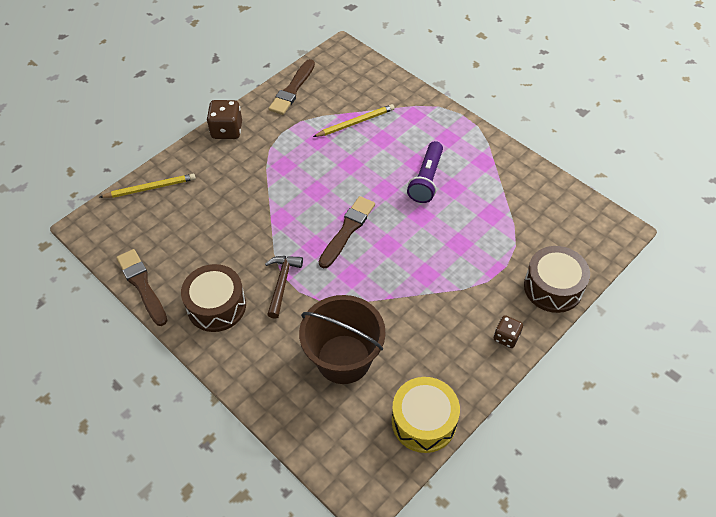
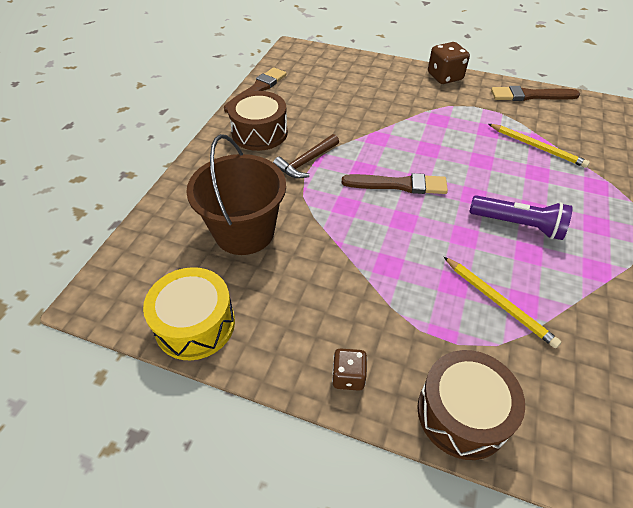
camera: 65 degrees right, 5 degrees down
yellow pencil [99,174,196,198] -> yellow pencil moved to [444,257,561,348]
brown hammer [265,256,303,319] -> brown hammer turned 150 degrees clockwise [273,134,339,178]
purple flashlight [407,141,443,203] -> purple flashlight turned 150 degrees counterclockwise [469,195,572,240]

